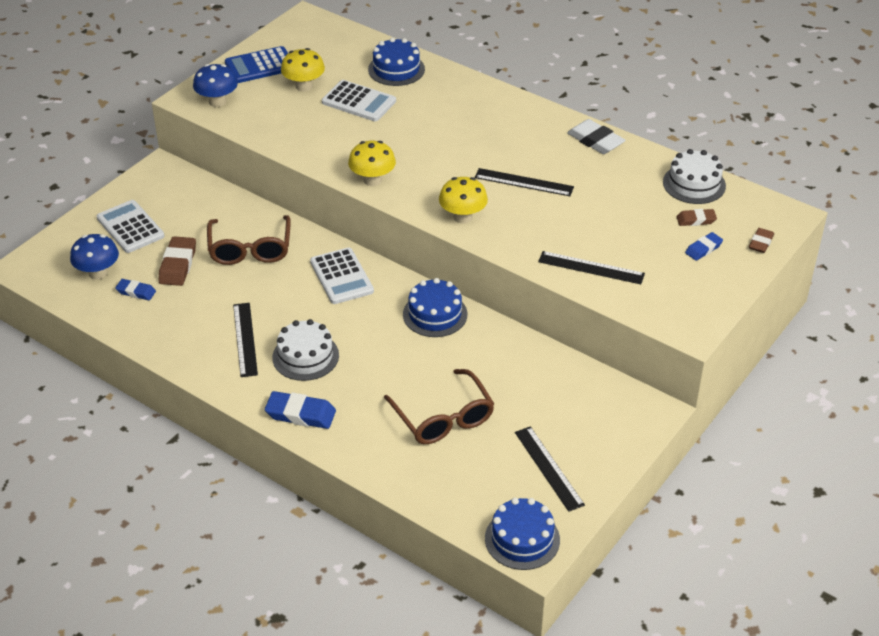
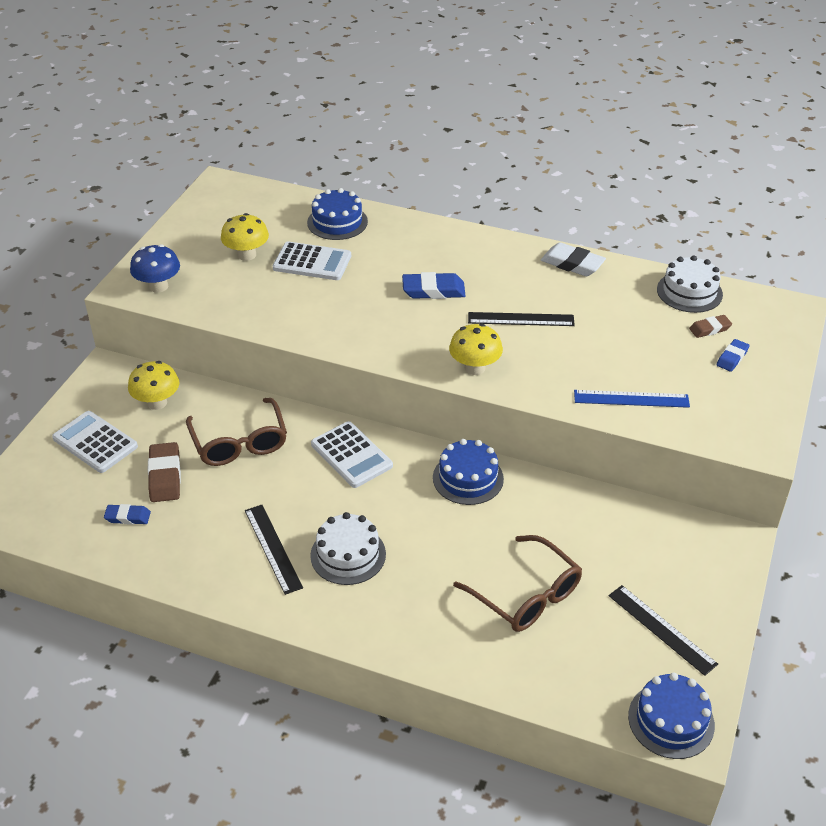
camera: 15 degrees left, 0 degrees up
blue mushroom [70,234,119,280] -> none
blue calculator [225,46,288,83] -> none
blue eraser [265,391,336,429] -> blue eraser moved to [402,272,466,299]
yellow mushroom [348,141,396,186] -> yellow mushroom moved to [128,361,179,410]
black ruler [538,251,645,284] -> blue ruler [574,390,690,408]
brown eraser [749,228,774,253] -> none

